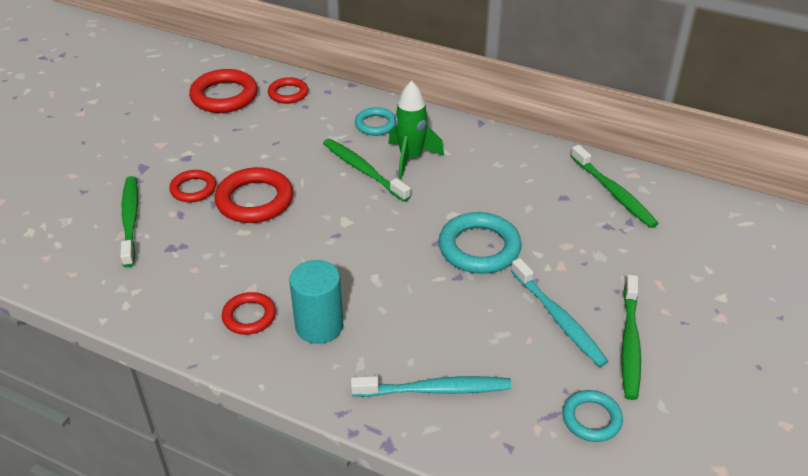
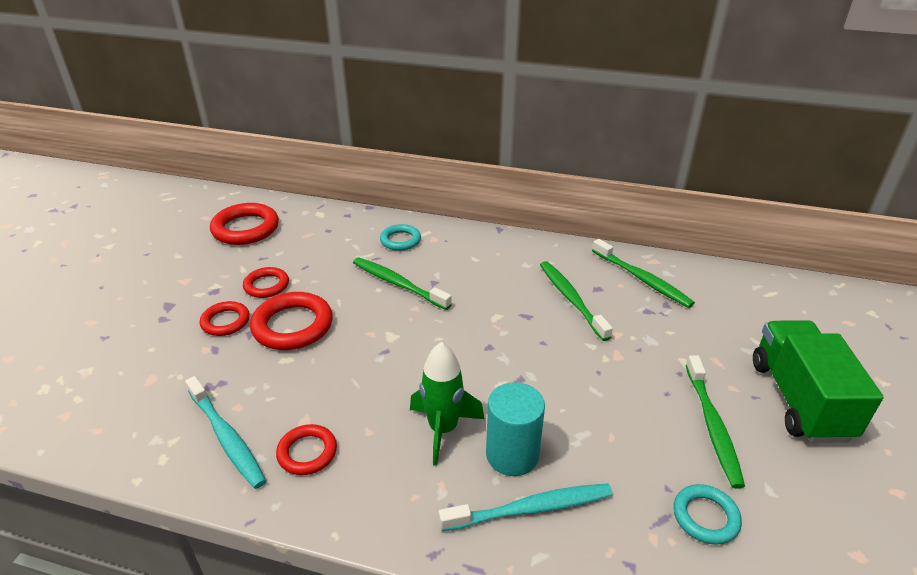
camera: 10 degrees left, 5 degrees down
green toothbrush [120,176,138,267] -> green toothbrush moved to [540,261,613,341]
red ring [268,77,308,104] -> red ring moved to [243,267,289,298]
turquoise cylinder [289,260,343,344] -> turquoise cylinder moved to [486,382,545,476]
green rocket [388,81,444,179] -> green rocket moved to [410,342,484,466]
turquoise ring [439,212,522,274] -> none
turquoise toothbrush [511,258,609,367] -> turquoise toothbrush moved to [185,376,266,489]
none -> green truck [753,320,883,443]

